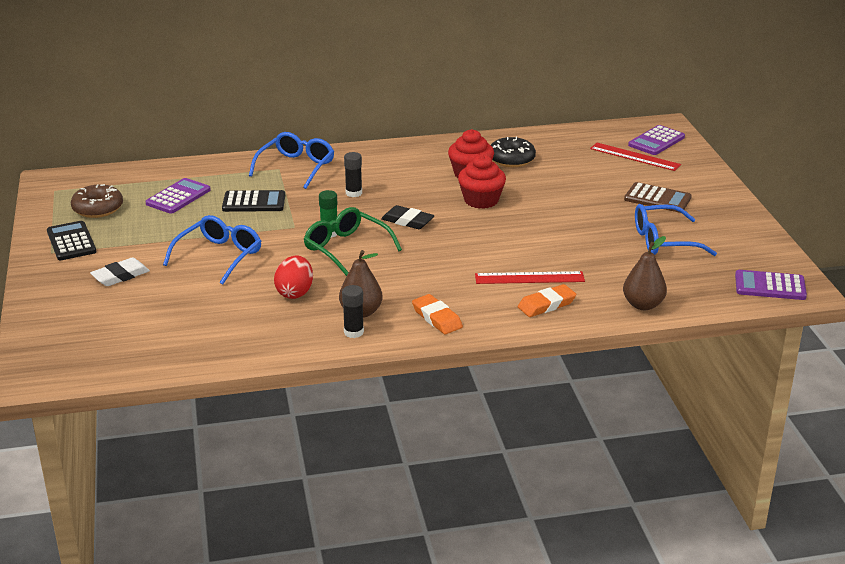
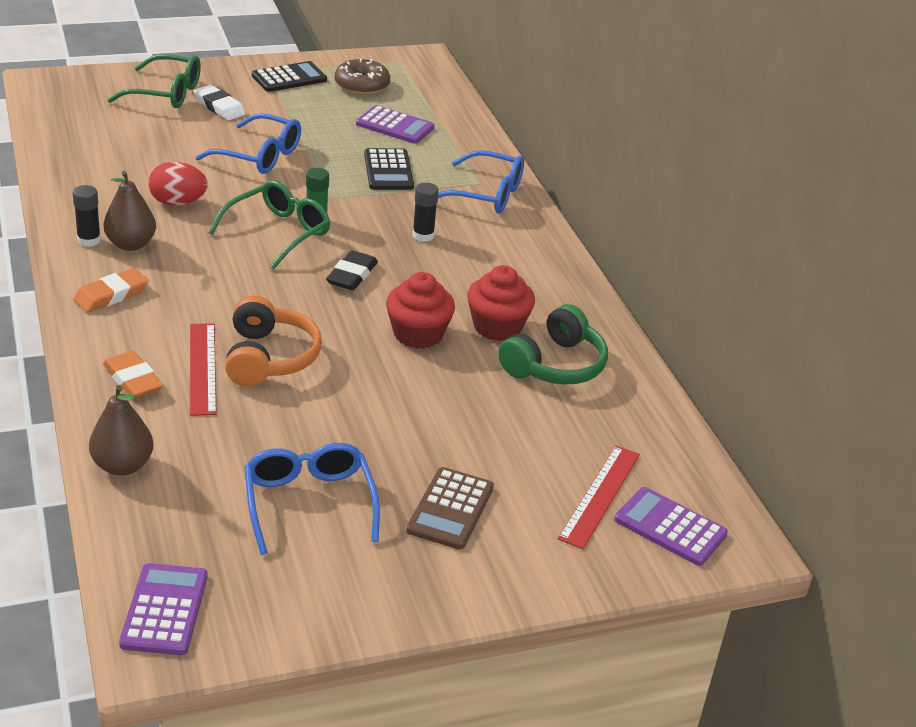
camera: 80 degrees right, 5 degrees up
black donut [491,137,536,167] -> green headphones [498,304,608,385]
none -> green glasses [107,54,201,108]
none -> orange headphones [225,295,322,386]

